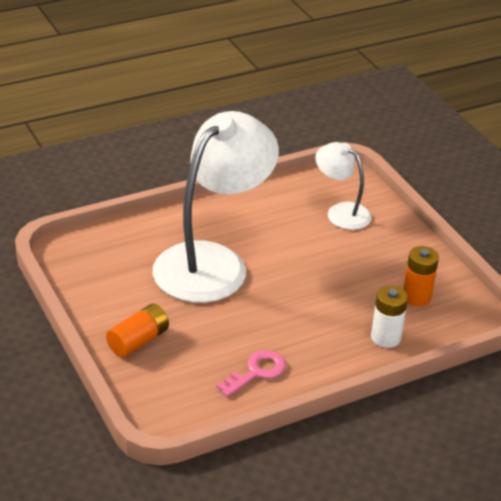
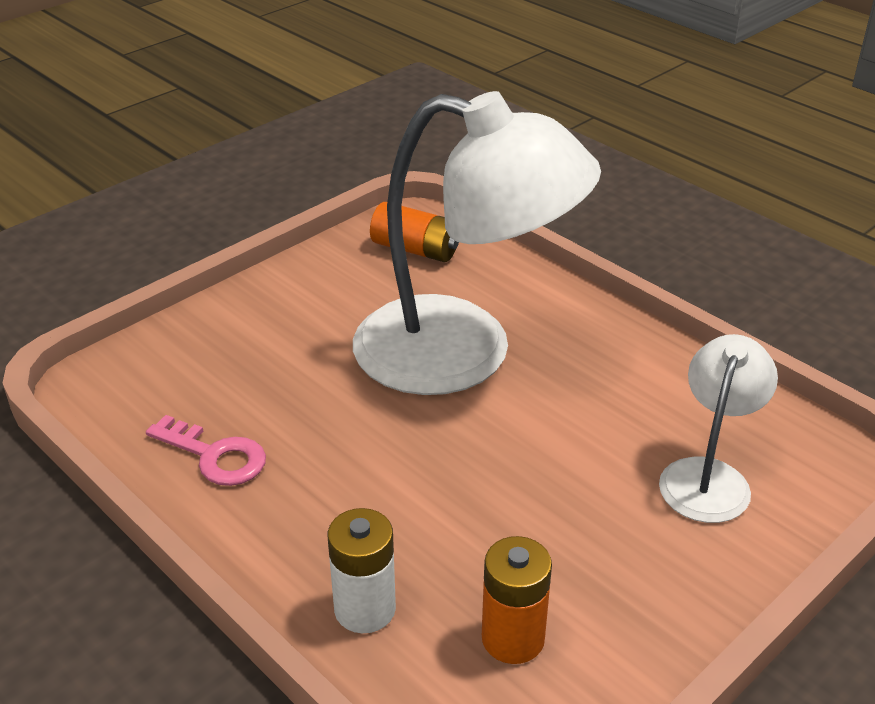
camera: 75 degrees right, 0 degrees up
orange battery [106,304,169,357] -> orange battery moved to [370,202,459,262]

